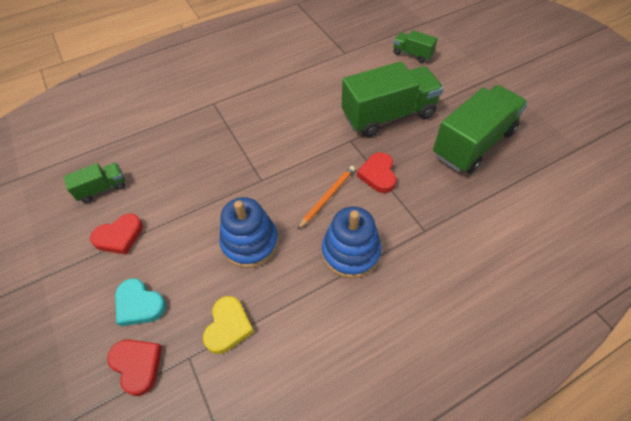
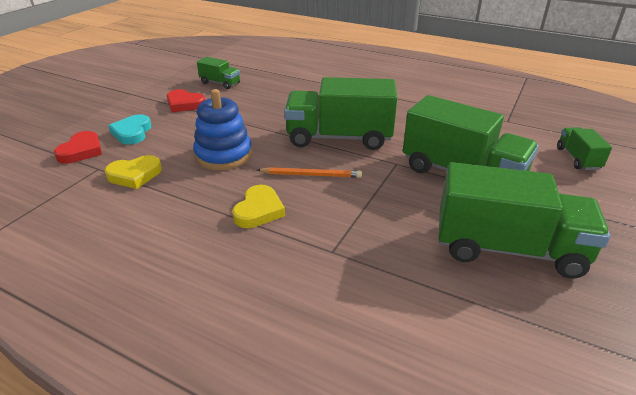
camera: 55 degrees right, 20 degrees down
blue stacking toy [322,206,381,278] -> yellow heart [232,185,285,228]
red heart [357,152,396,193] -> none
none -> green truck [284,77,397,150]

